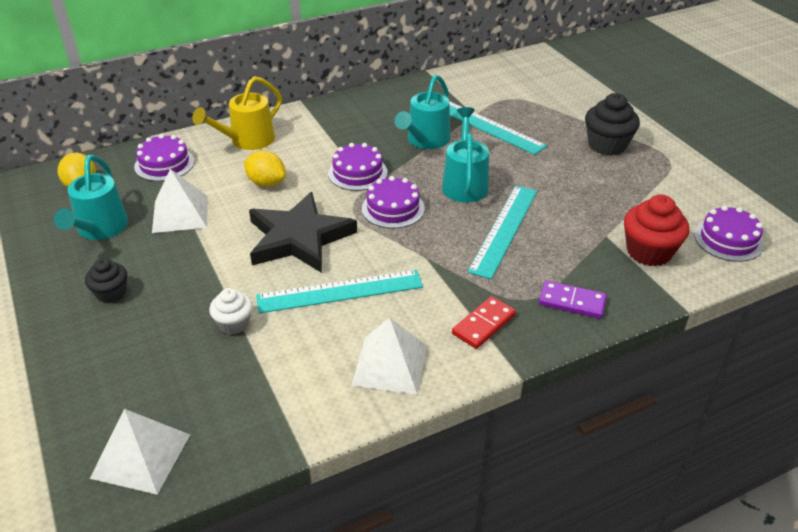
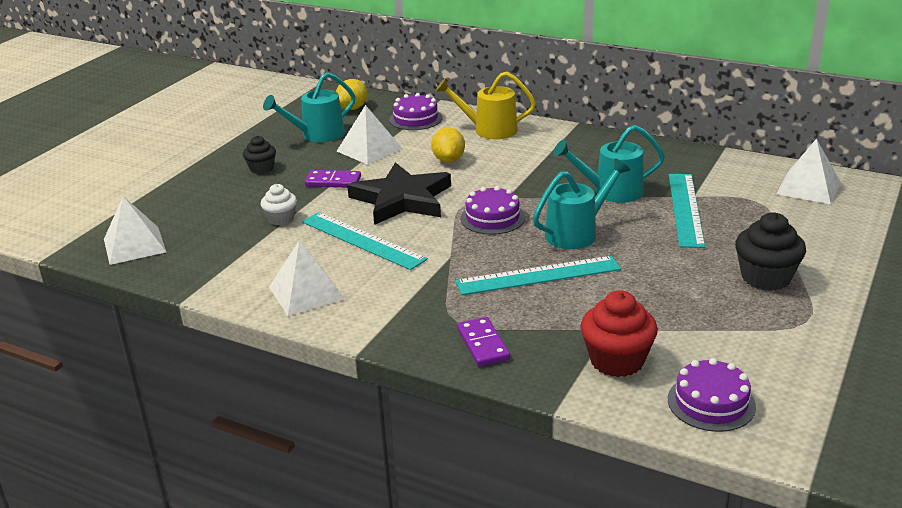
camera: 55 degrees right, 10 degrees down
purple cake [328,143,388,191] -> none
red domino [452,296,516,349] -> none
none -> purple domino [305,170,361,188]
none -> white pyramid [777,138,840,204]

